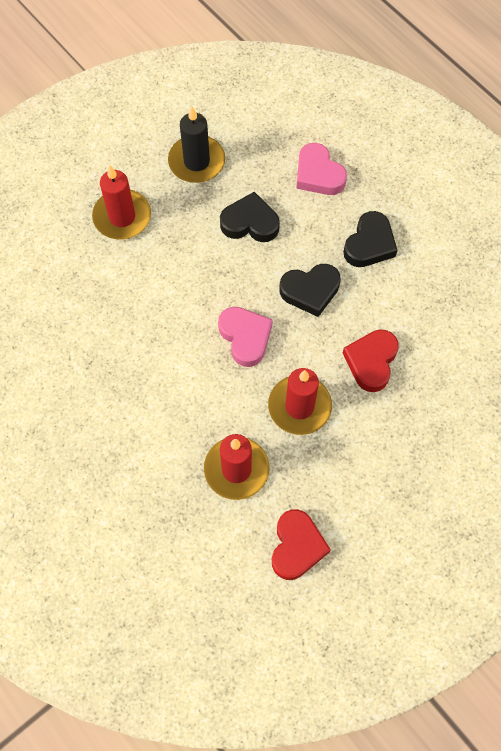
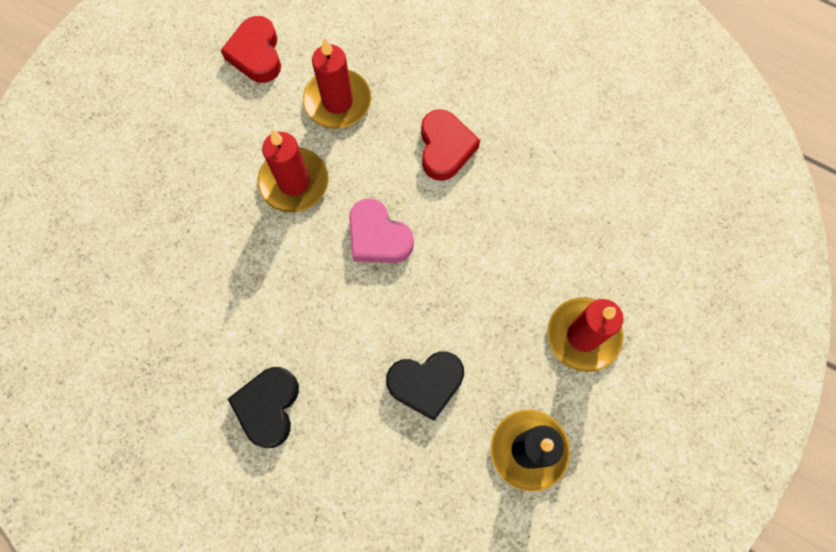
camera: 160 degrees right, 5 degrees up
black heart [279,264,341,317] -> none
pink heart [296,143,347,195] -> none
red heart [343,329,399,392] -> red heart moved to [421,109,480,181]

